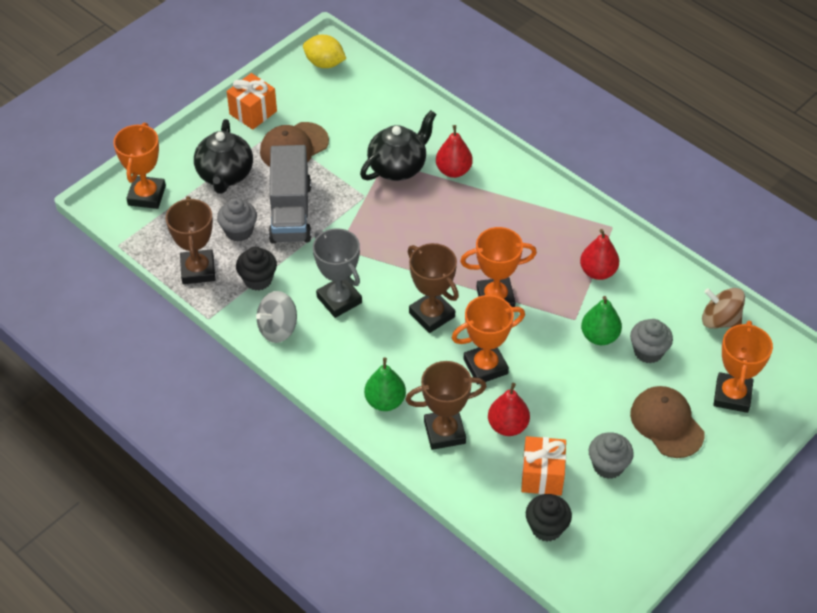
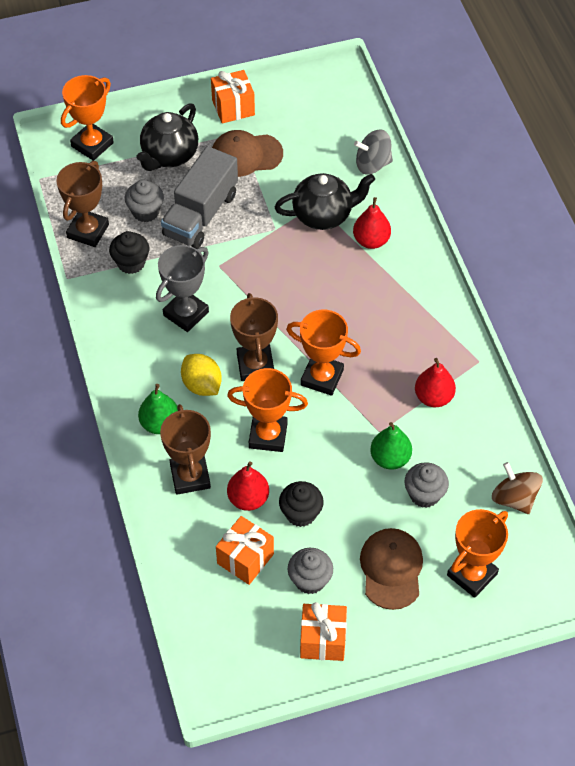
camera: 30 degrees right, 5 degrees up
grey spinning top [256,291,297,343] -> grey spinning top moved to [354,129,393,175]
yellow lemon [303,35,346,68] -> yellow lemon moved to [181,354,222,396]
grey trophy [313,228,362,318] -> grey trophy turned 45 degrees clockwise [156,245,209,332]
brown trophy [405,361,487,450] -> brown trophy turned 60 degrees clockwise [160,404,211,495]
black cupcake [526,494,572,541] -> black cupcake moved to [279,481,324,527]
none -> orange gift [300,602,347,661]

